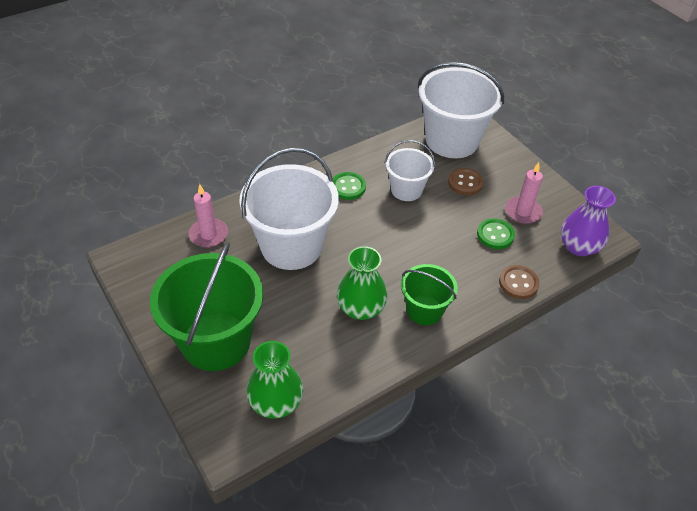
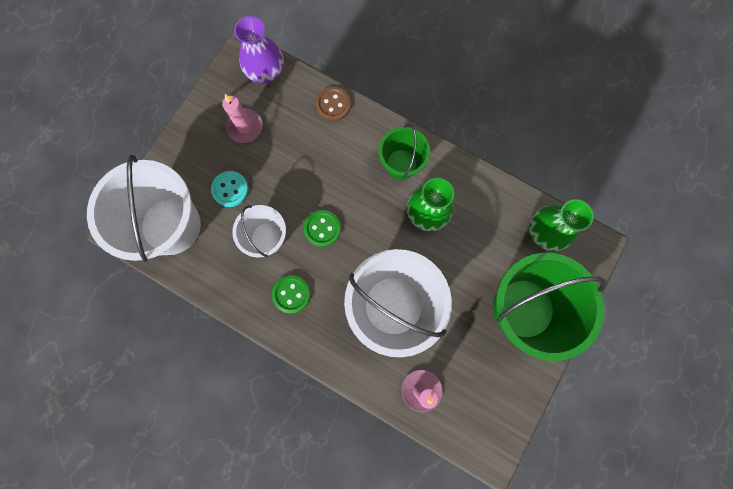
camera: 115 degrees left, 30 degrees up
brown button [448,168,483,195] -> turquoise button [211,171,249,207]
green button [477,218,515,249] -> green button moved to [304,210,341,247]

